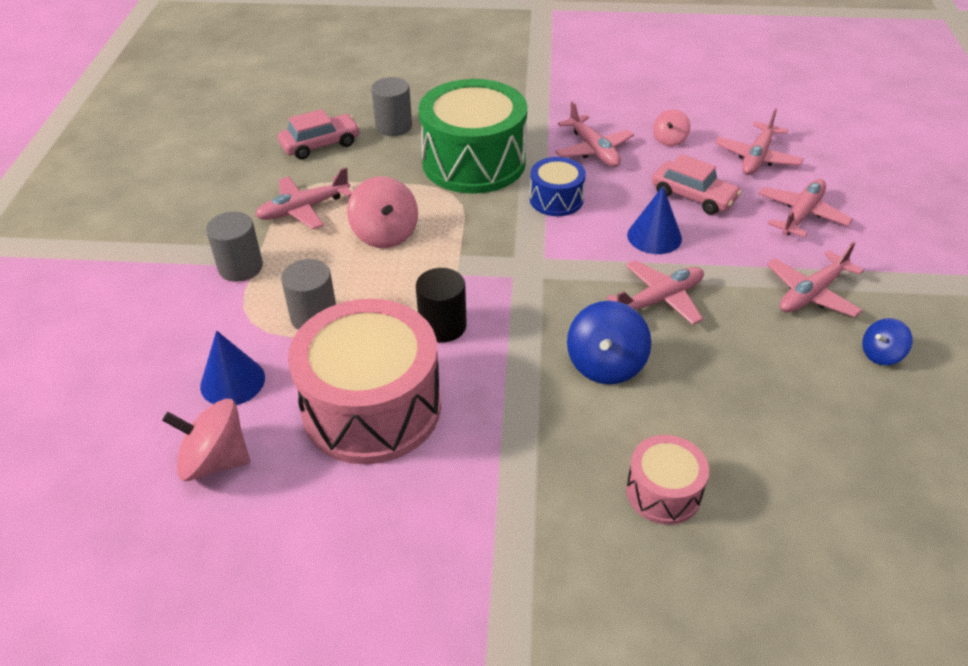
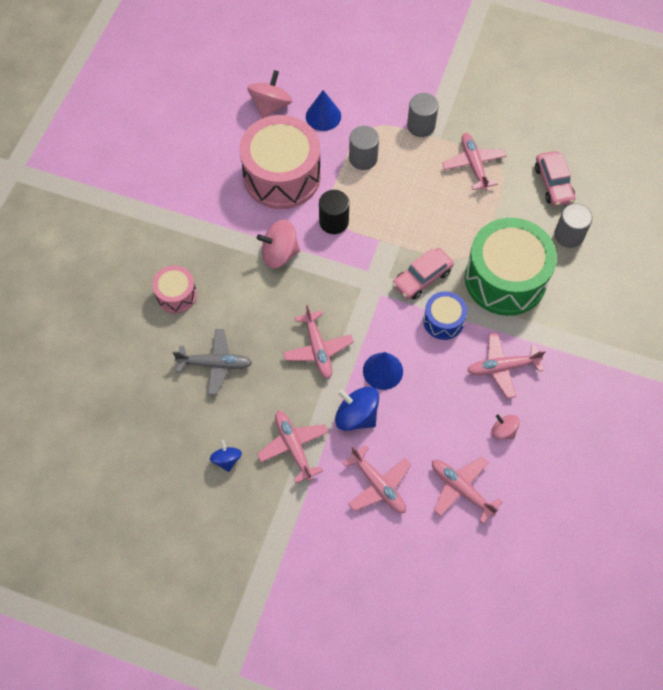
camera: 105 degrees right, 20 degrees up
pink spinning top [347,176,418,248] -> pink spinning top moved to [257,219,300,268]
blue spinning top [567,301,651,384] -> blue spinning top moved to [335,387,379,431]
pink car [652,154,741,215] -> pink car moved to [393,248,454,299]
none -> grey plane [173,329,252,395]

